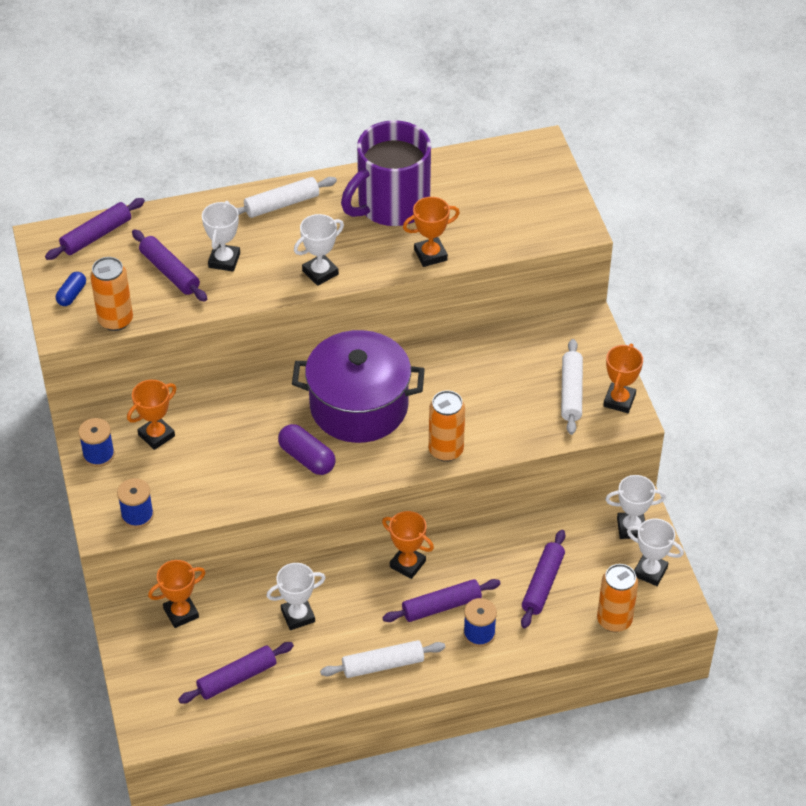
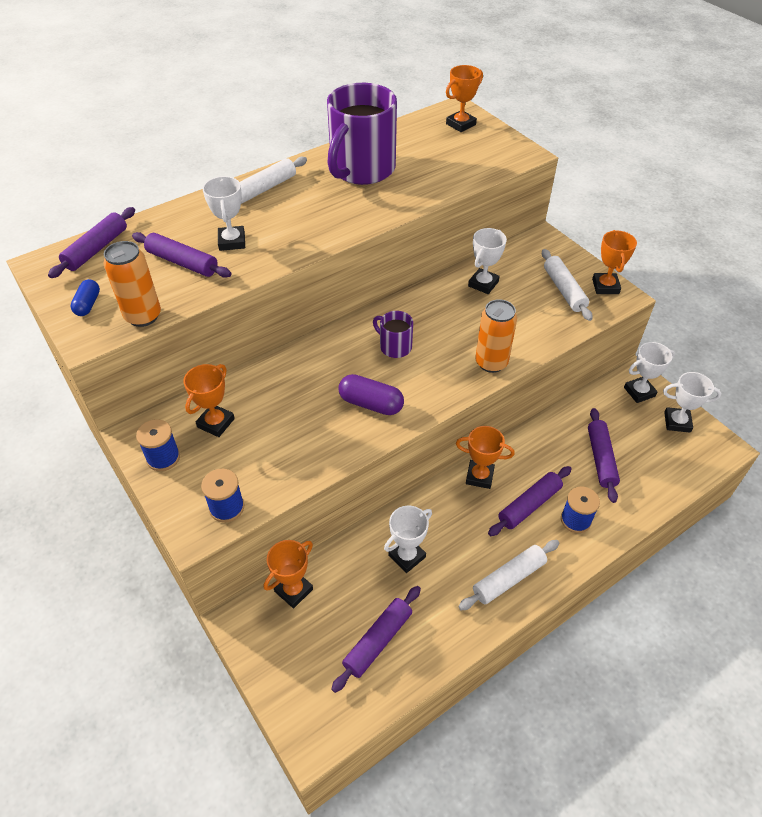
camera: 20 degrees left, 0 degrees up
purple pot [292,330,425,443] -> purple mug [373,311,413,358]
white trophy [294,214,344,286] -> white trophy moved to [468,228,507,294]
orange trophy [403,197,460,267] -> orange trophy moved to [446,65,483,132]
orange can [597,564,638,632] -> none

